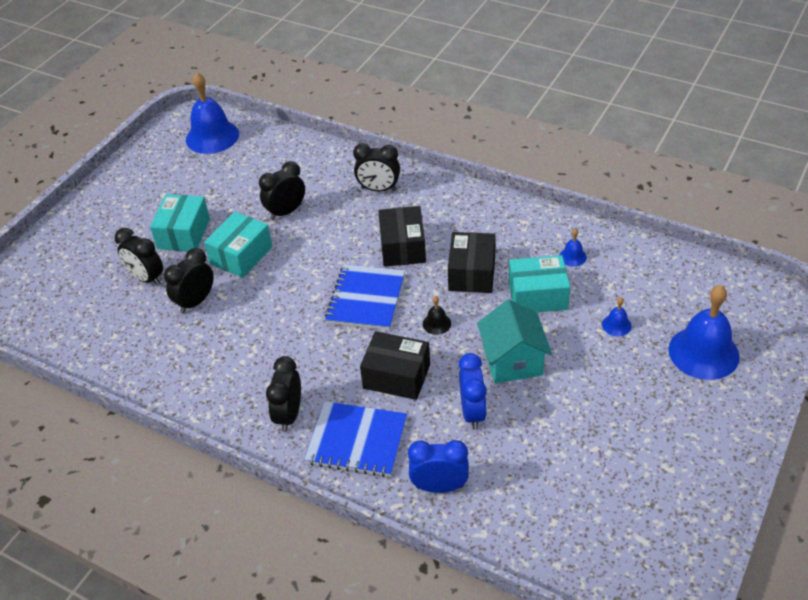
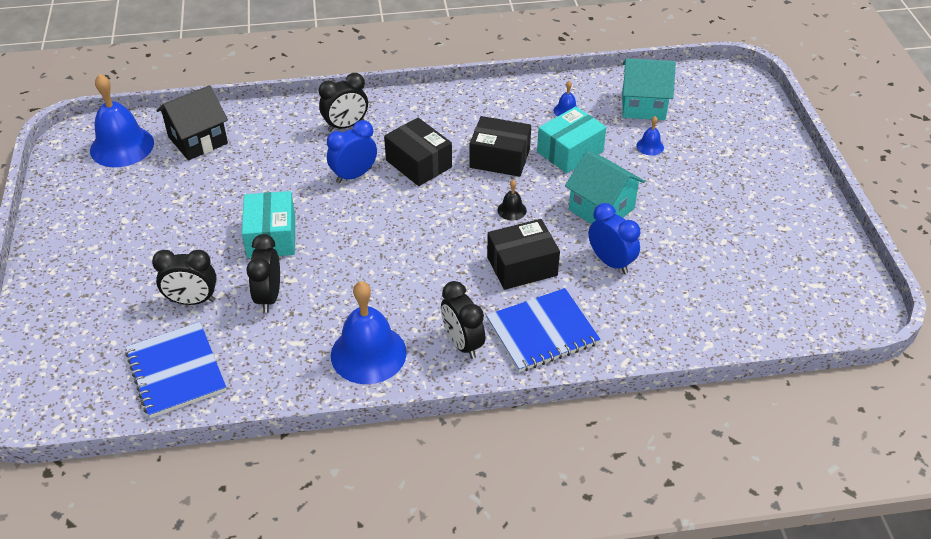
camera: 40 degrees left, 0 degrees up
turquoise box [150,194,210,251] -> none
black clock [259,161,305,220] -> none
blue notebook [325,264,405,330] -> blue notebook moved to [125,322,227,418]
blue clock [408,440,469,493] -> blue clock moved to [327,120,377,183]
black box [448,232,496,293] -> black box turned 45 degrees counterclockwise [470,116,531,177]
blue bell [668,285,740,380] -> blue bell moved to [331,281,407,384]
none -> black house [156,85,228,160]
none -> turquoise house [622,58,676,120]

